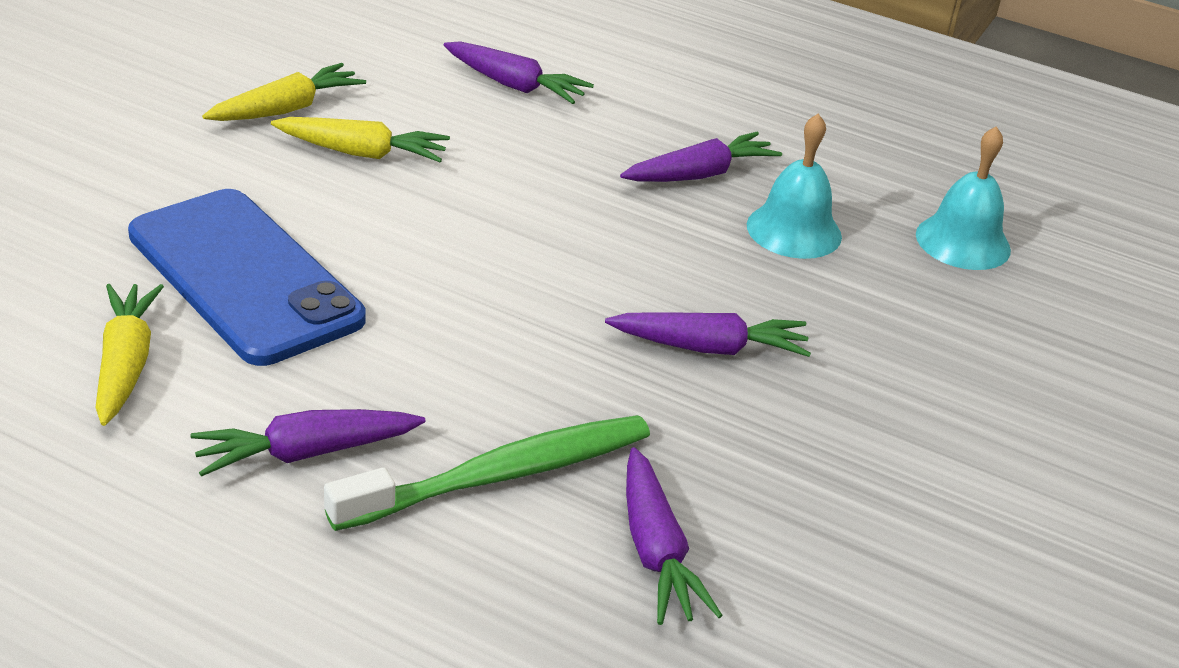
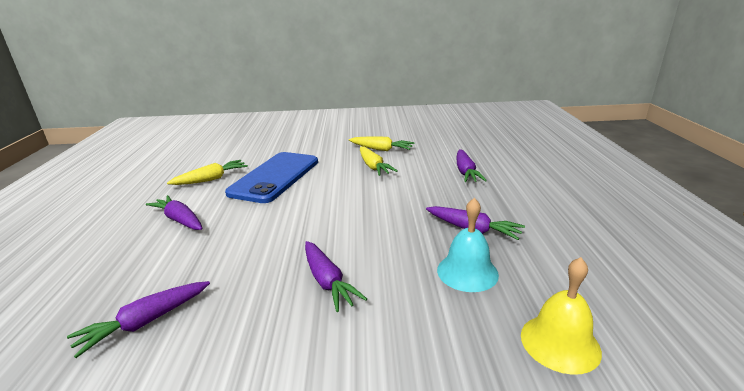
camera: 65 degrees right, 10 degrees down
green toothbrush [324,415,650,531] -> none
turquoise bell [916,126,1011,270] -> yellow bell [521,257,602,375]

